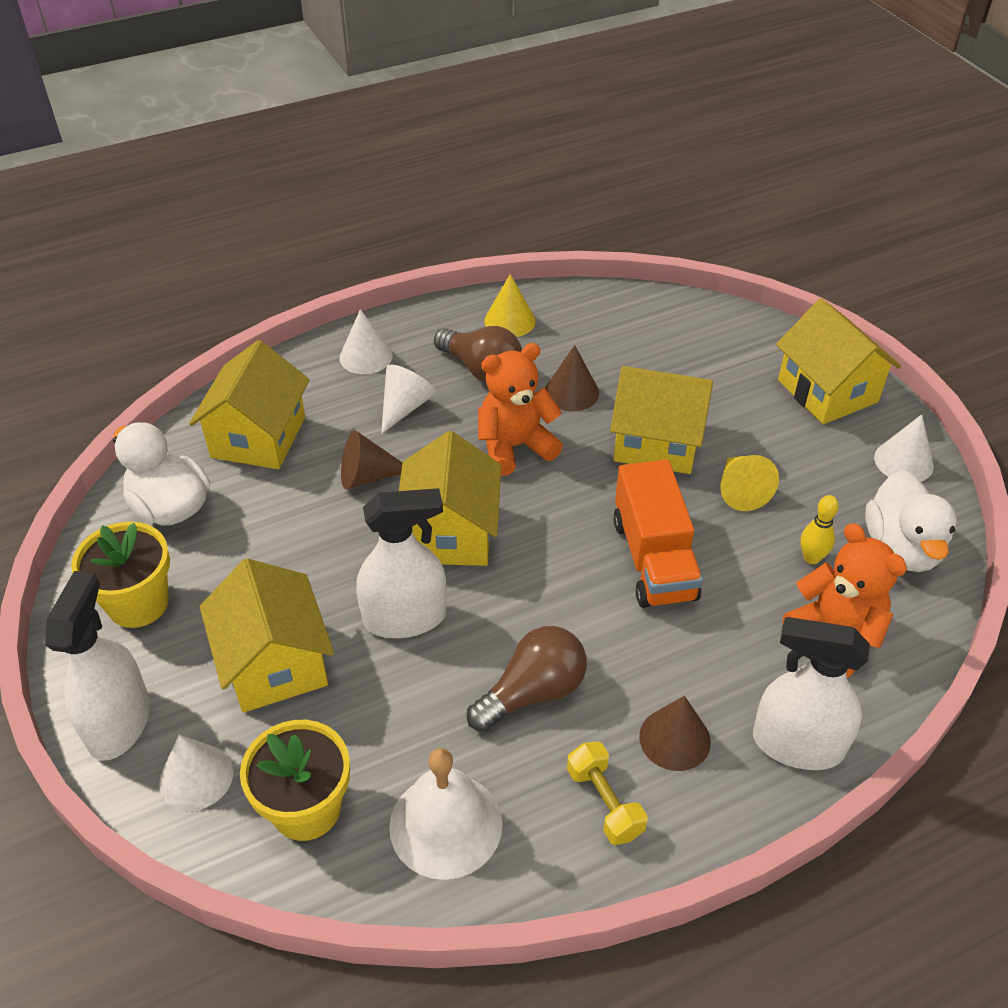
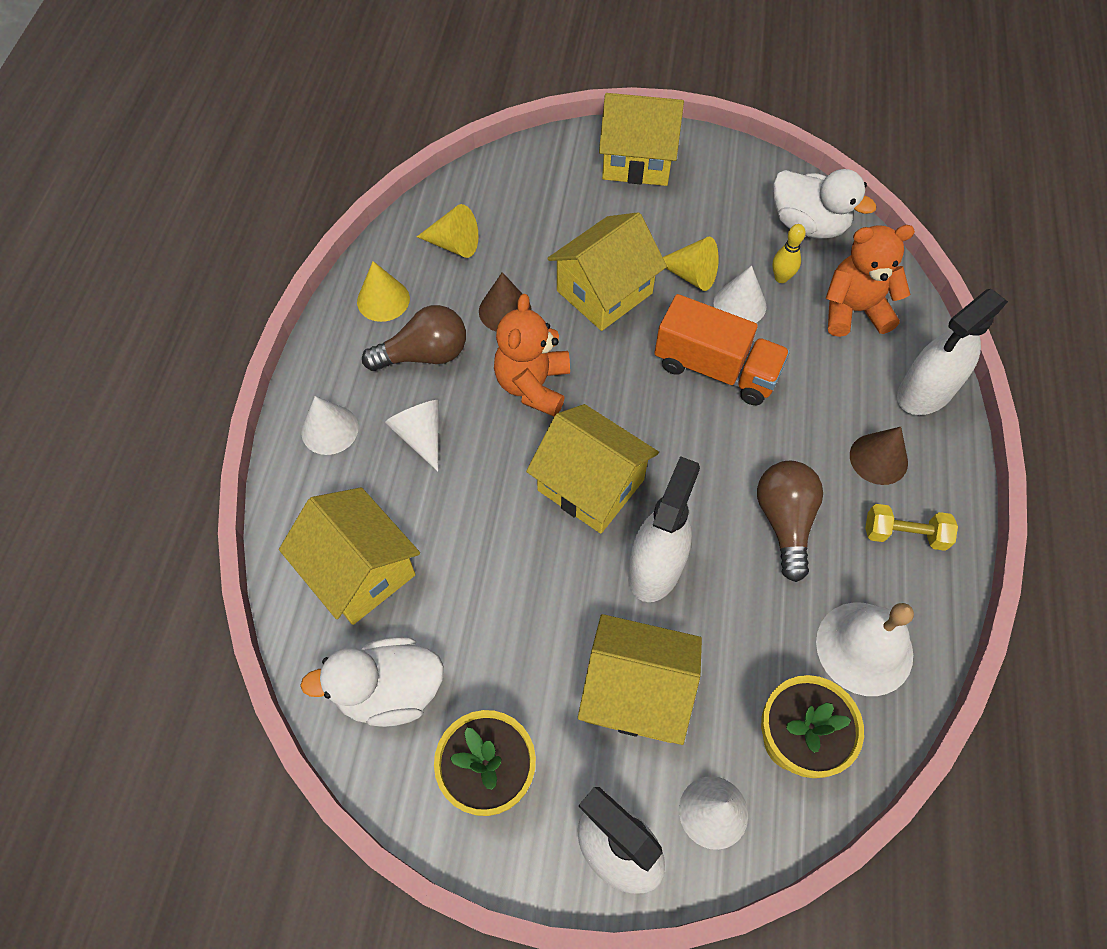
camera: 55 degrees left, 15 degrees up
brown cone [341,430,402,489] -> none
white cone [874,414,934,481] -> white cone moved to [714,265,766,323]
none -> yellow cone [417,204,478,258]

